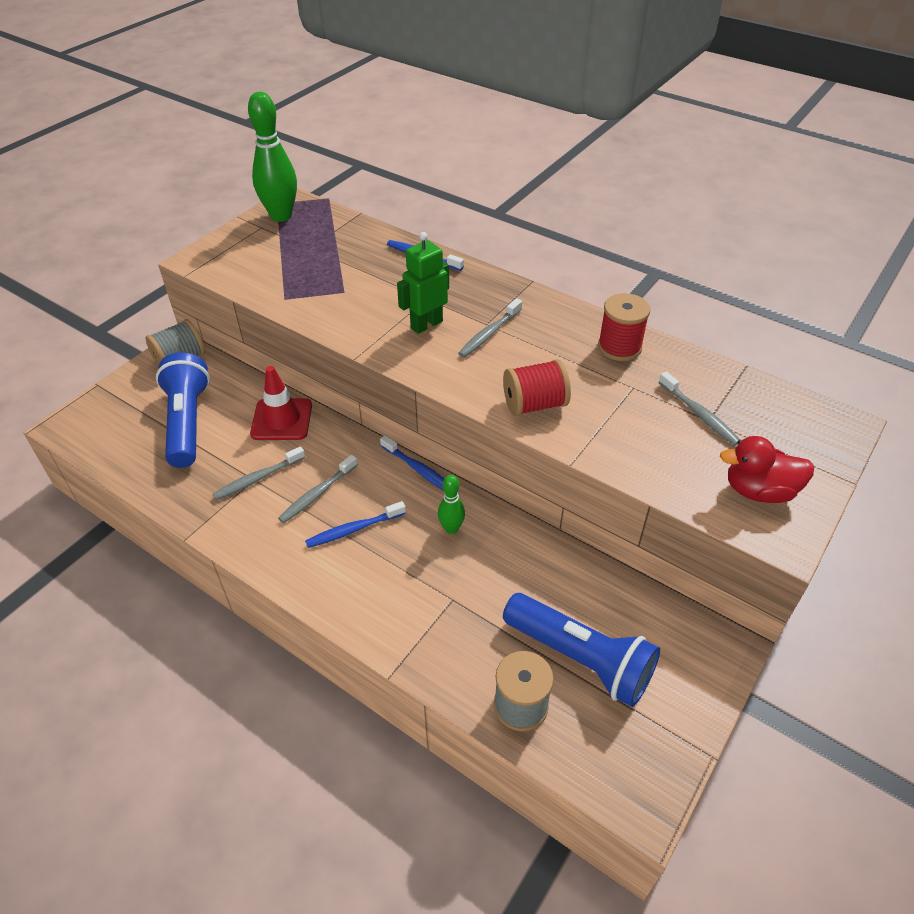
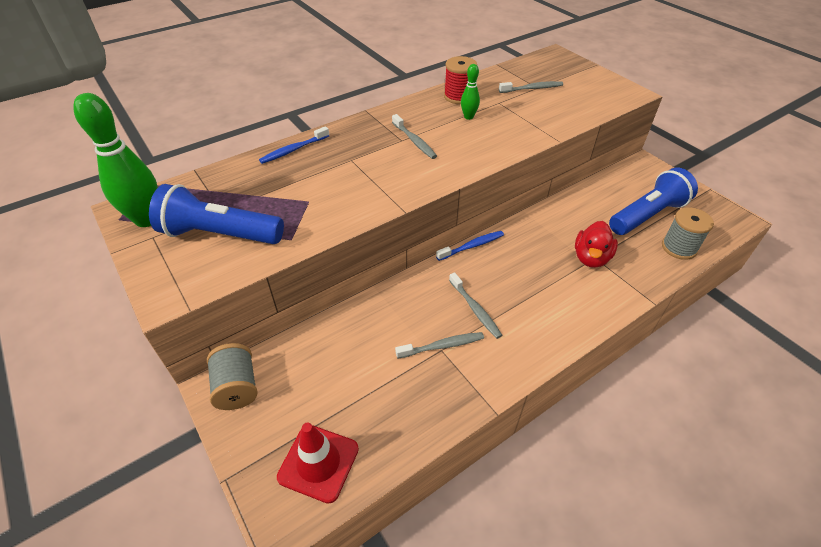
camera: 70 degrees left, 0 degrees up
blue flashlight [156,352,210,468] -> blue flashlight moved to [149,184,284,244]
grey toothbrush [212,446,305,500] -> grey toothbrush turned 90 degrees counterclockwise [395,332,484,359]
red traffic cone [250,366,312,440] -> red traffic cone moved to [277,423,359,503]
blue toothbrush [305,501,406,548] -> none
green robot [397,232,449,334] -> none
green bowling pin [438,475,465,534] -> green bowling pin moved to [461,64,480,120]
red spool [503,359,571,416] -> none
red duck [720,436,814,503] -> red duck moved to [575,221,618,268]

